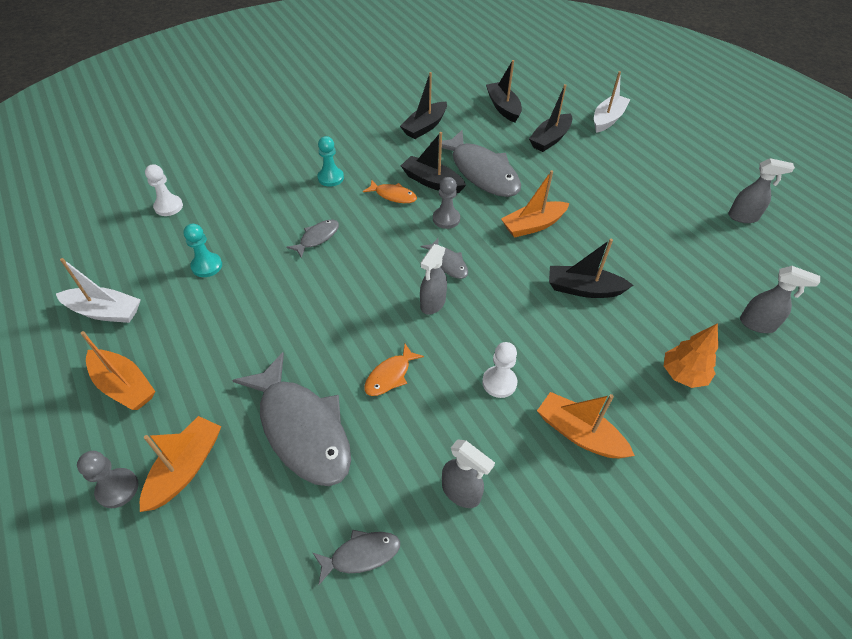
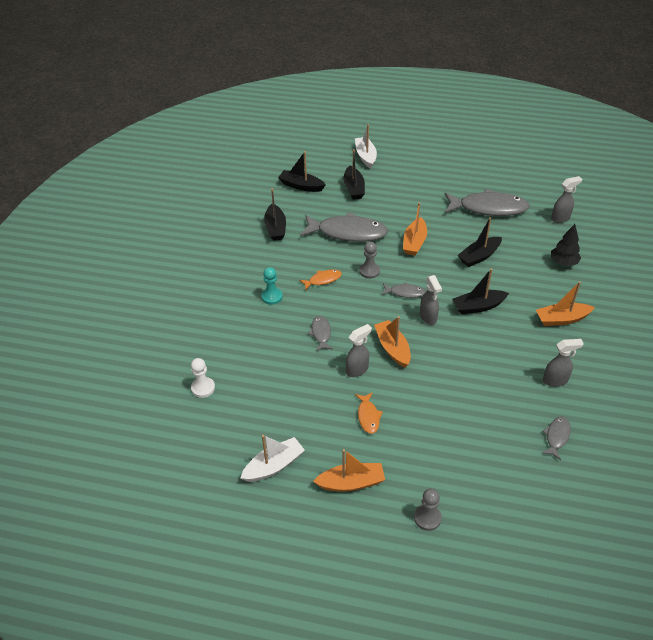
camera: 45 degrees left, 5 degrees down
orange boat [140,416,221,512] -> orange boat moved to [374,316,411,368]
turquoise pawn [183,224,222,277] -> none
grey fish [232,352,351,486] -> grey fish moved to [445,189,530,216]
orange fish [364,344,424,396] -> orange fish moved to [355,392,383,434]
black boat [401,132,466,193] -> black boat moved to [452,269,509,314]
white pawn [482,342,517,398] -> none
orange tree [664,323,718,388] -> black tree [551,224,581,266]
grey spray bottle [728,158,795,223] -> grey spray bottle moved to [346,324,372,377]

